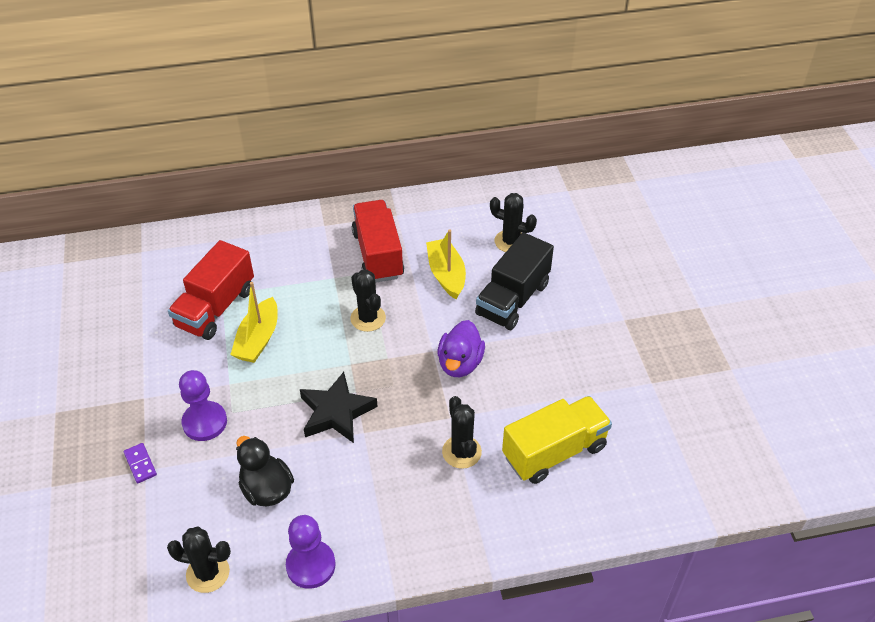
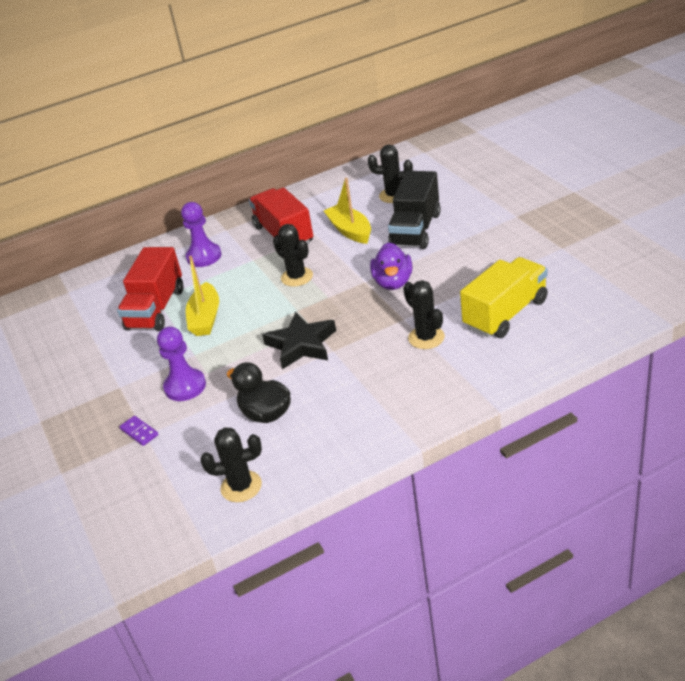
camera: 10 degrees left, 10 degrees down
purple pawn [286,515,336,589] -> purple pawn moved to [181,202,221,267]

